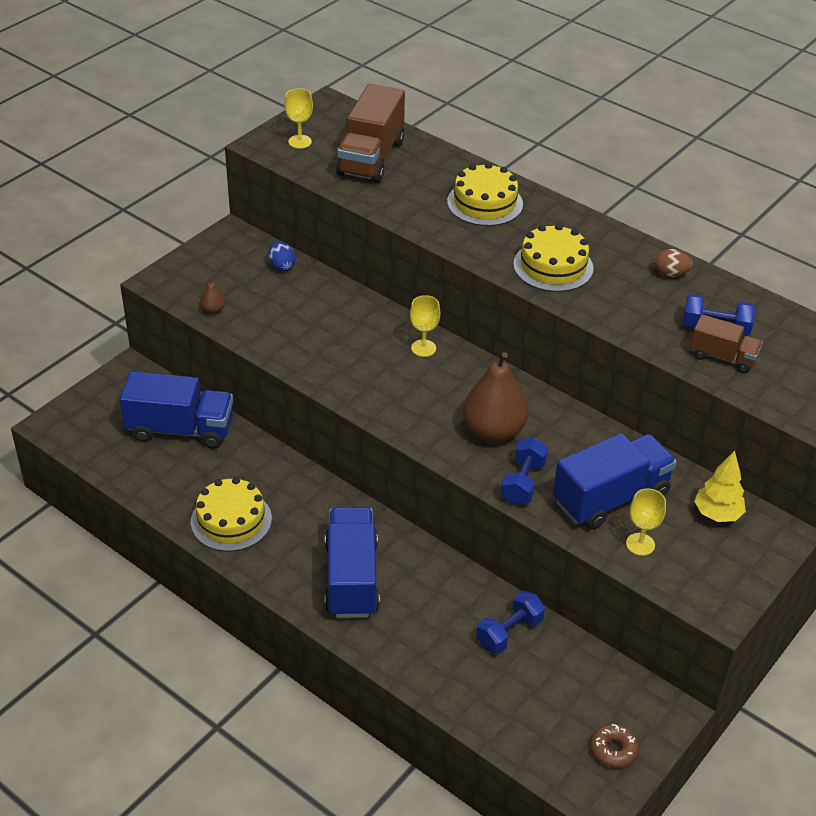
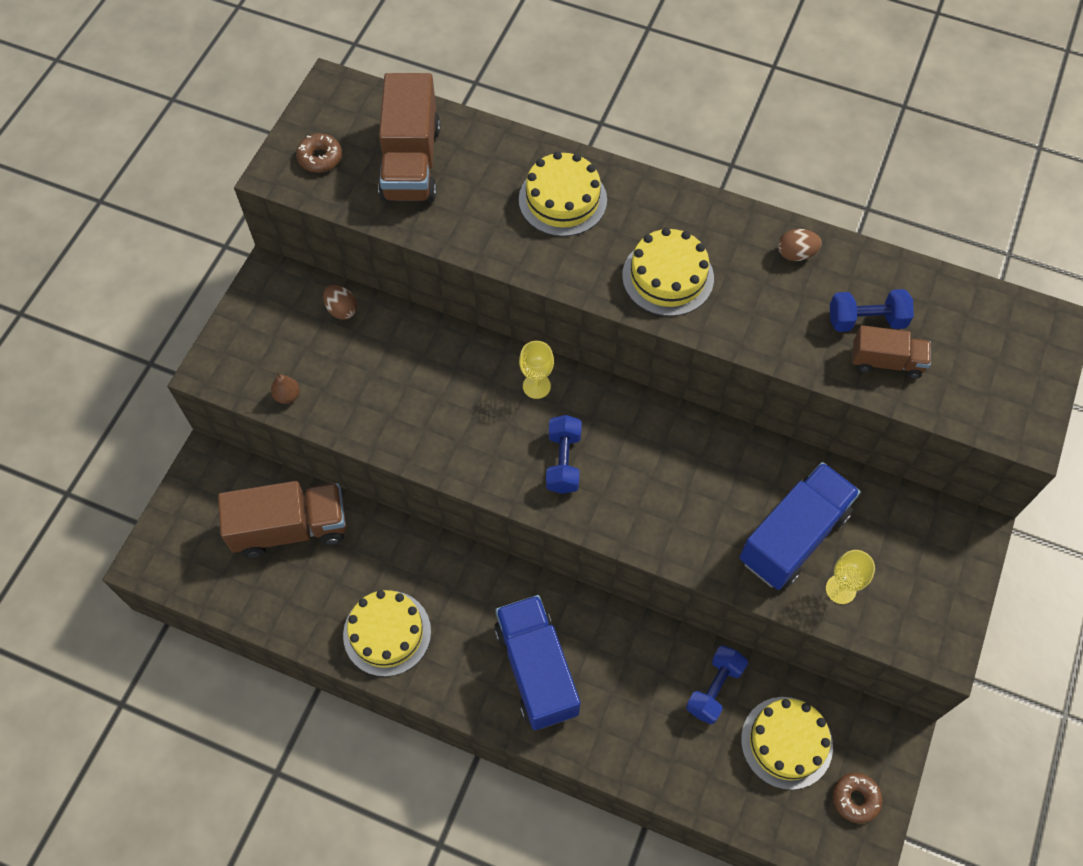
camera: 15 degrees left, 20 degrees up
blue truck [120,371,233,449] -> brown truck [218,481,346,558]
blue egg [269,242,295,271] -> brown egg [323,285,357,320]
yellow goblet [285,88,313,149] -> brown donut [296,133,342,173]
brown pear [463,352,528,443] -> none
blue dumbbell [500,437,548,505] -> blue dumbbell moved to [546,415,582,494]
yellow tree [694,450,746,522] -> none
none -> yellow cake [741,697,833,790]

